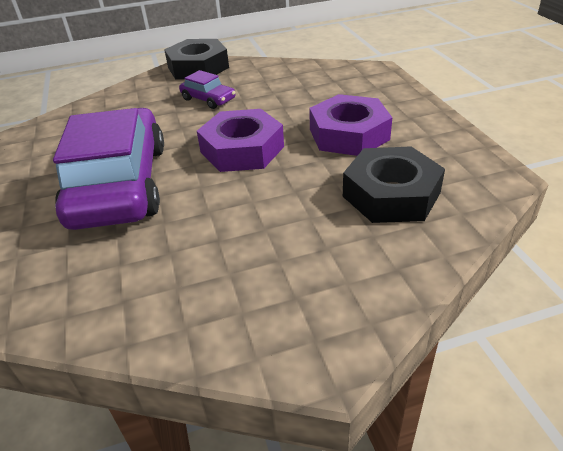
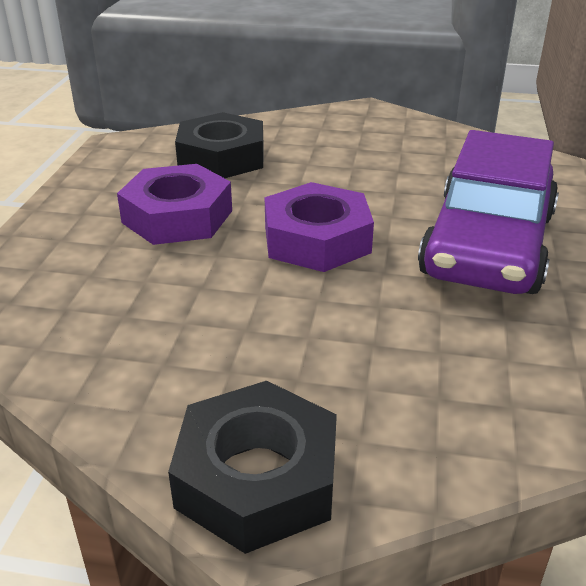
camera: 155 degrees left, 5 degrees down
purple car [179,70,236,109] -> none

